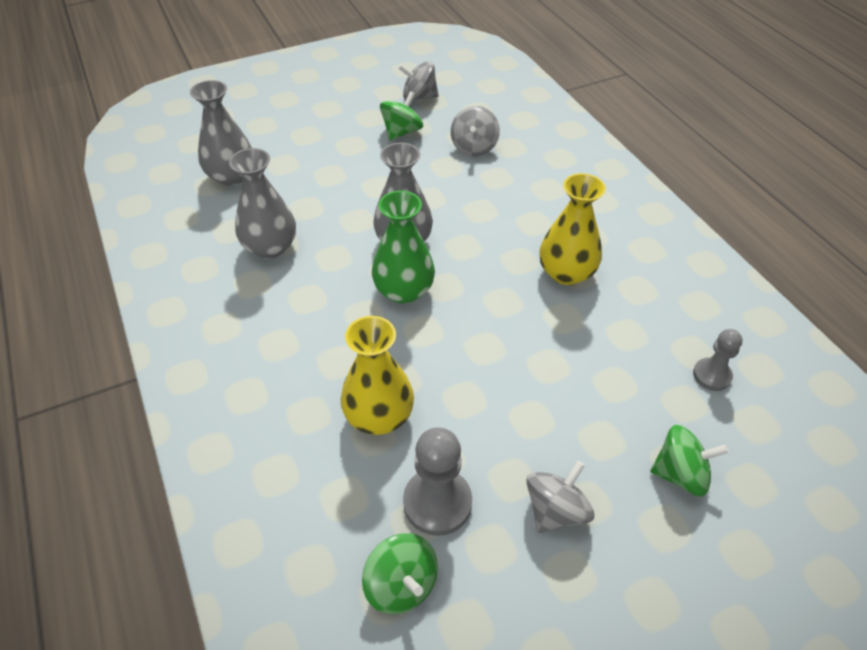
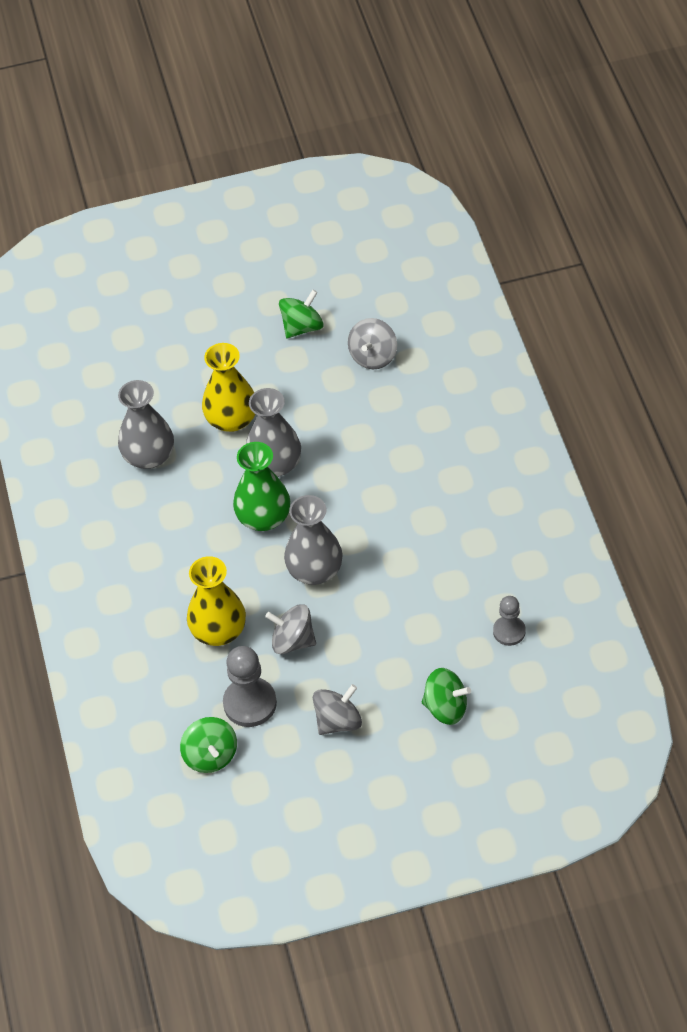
camera: 15 degrees right, 5 degrees up
grey vase [190,80,252,186] -> grey vase moved to [284,495,343,585]
grey spinning top [398,61,439,101] -> grey spinning top moved to [265,604,316,654]
yellow vase [539,173,606,285] -> yellow vase moved to [202,343,256,432]

